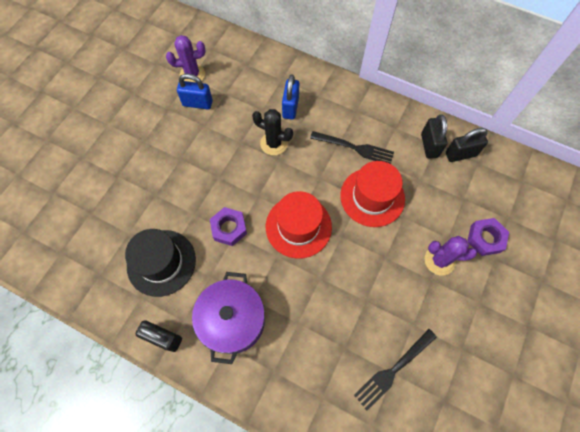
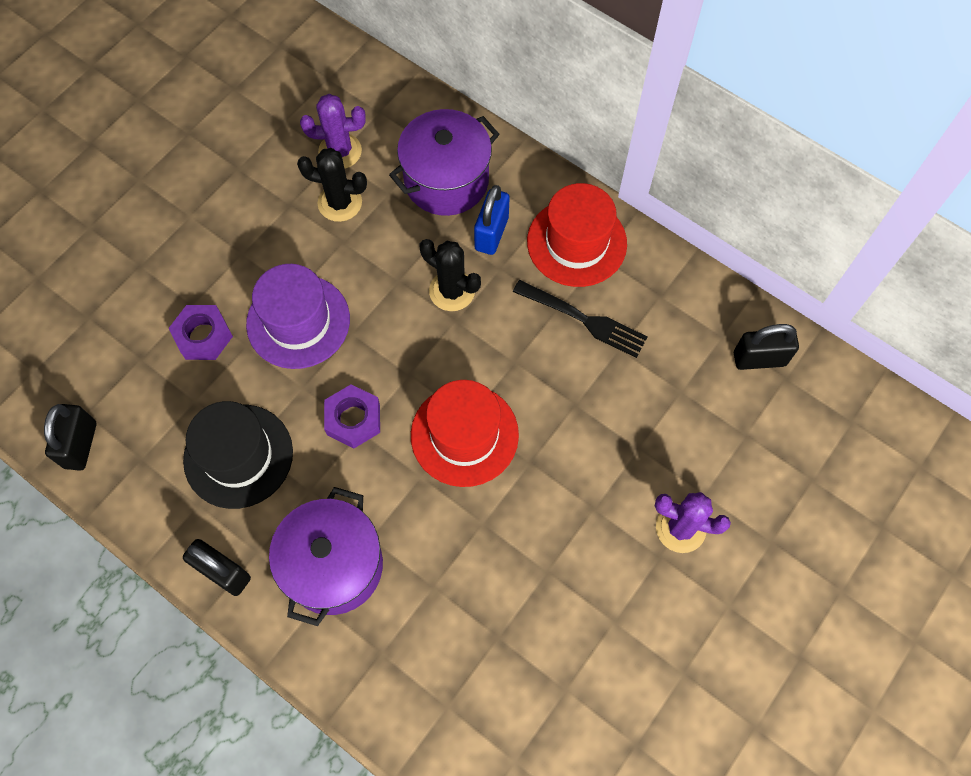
camera: 10 degrees right, 0 degrees up
blue padlock [177,74,213,109] -> black cactus [297,148,367,222]
red hat [340,161,405,227] -> red hat moved to [527,183,627,287]
black fork [354,329,437,411] -> none
black padlock [421,114,447,159] -> black padlock moved to [44,404,96,471]
purple nut [467,218,509,256] -> purple nut moved to [169,305,233,360]
none -> purple hat [246,264,350,369]
none -> purple pot [389,109,499,216]

